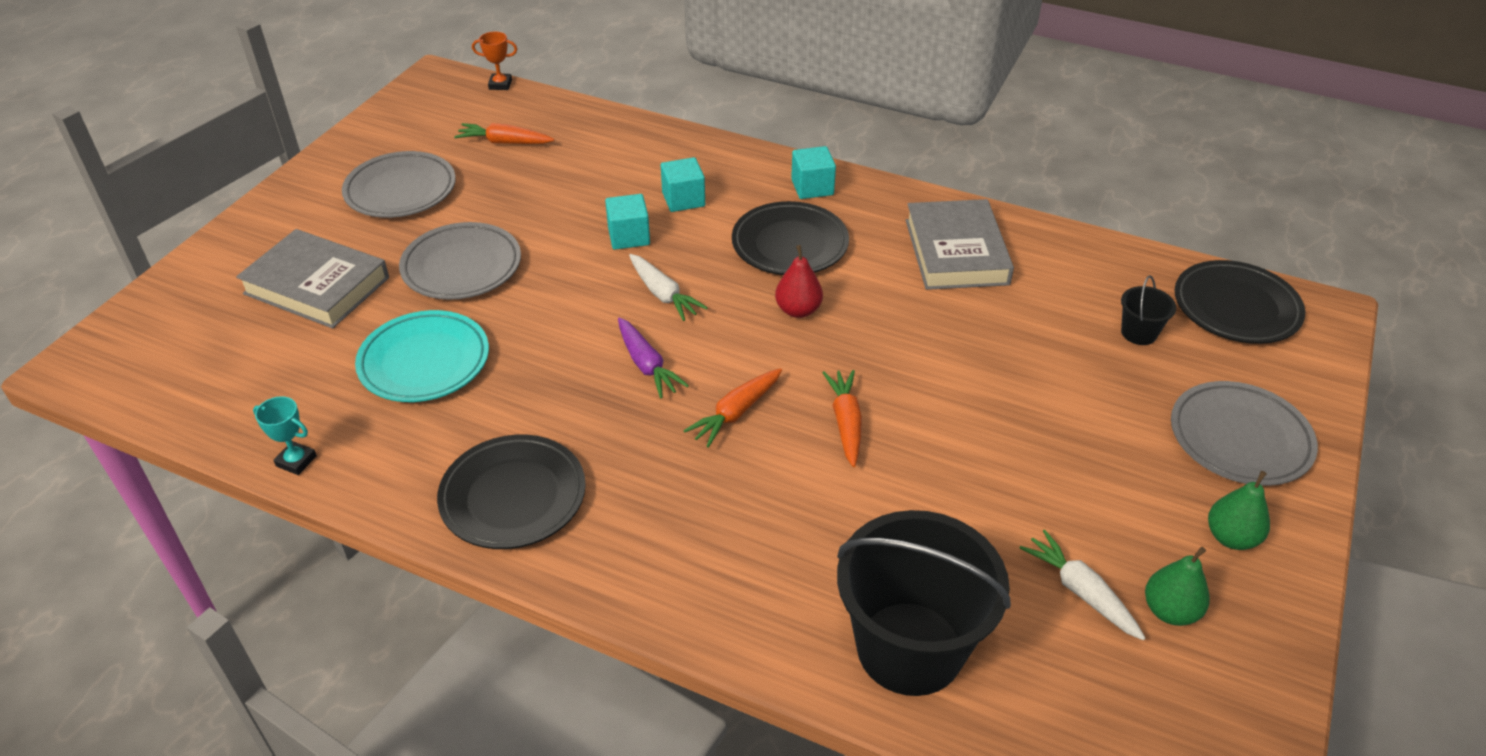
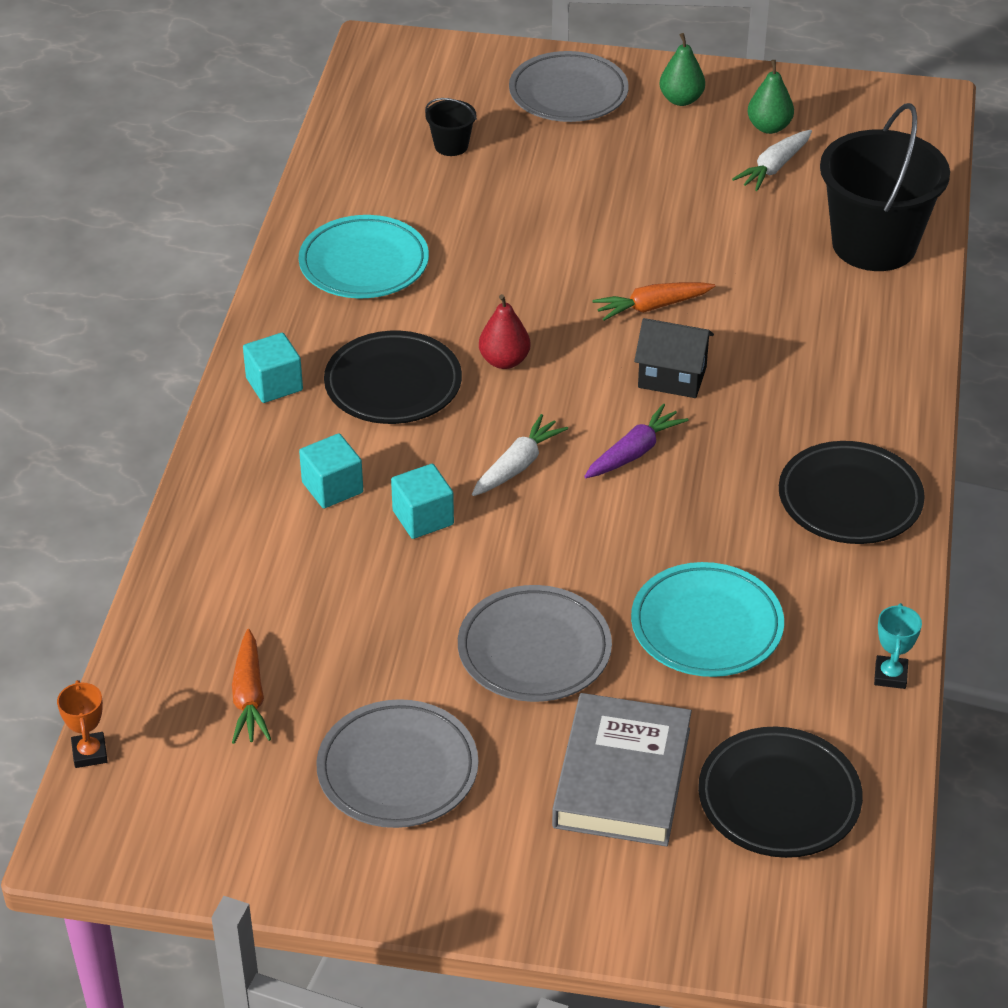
camera: 105 degrees left, 0 degrees up
orange carrot [683,368,782,448] -> black house [634,318,714,398]
grey book [906,199,1014,290] -> turquoise plate [299,215,429,298]
black plate [1175,260,1305,344] -> black plate moved to [698,726,863,858]

